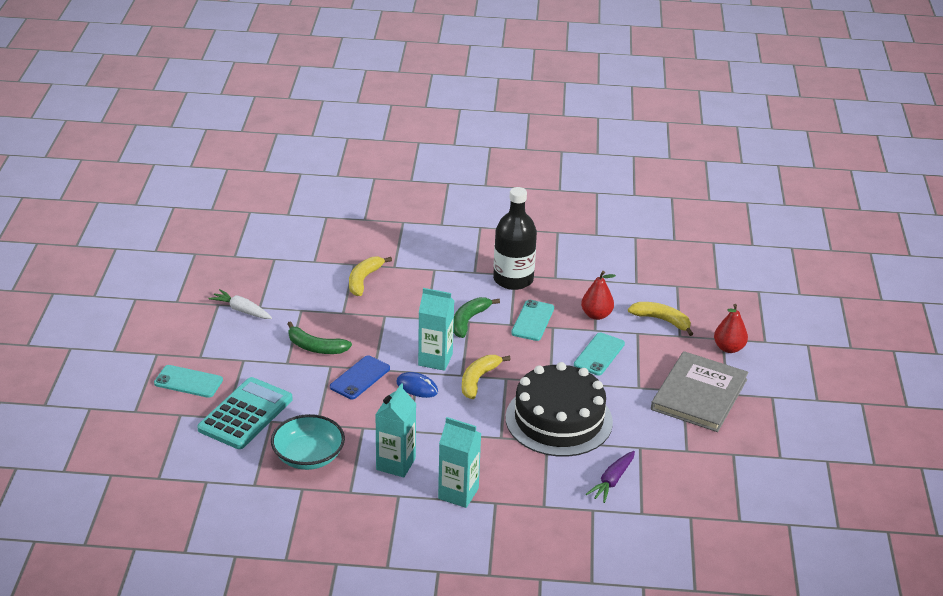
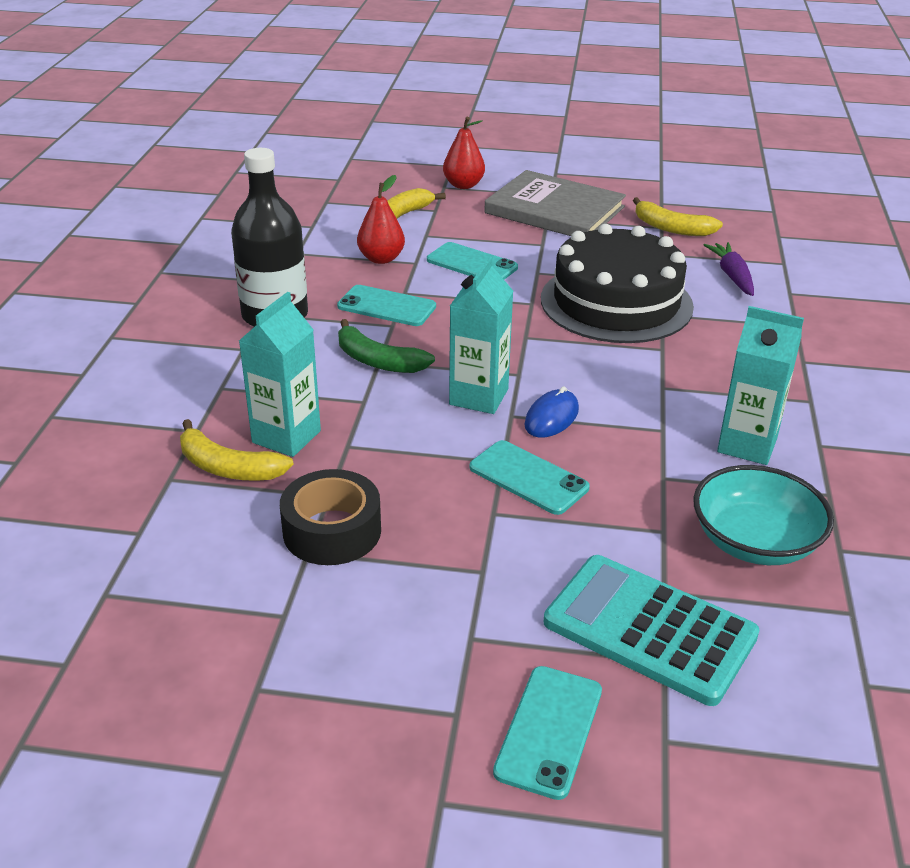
camera: 85 degrees left, 0 degrees up
white carrot [208,289,272,319] -> none
green banana [287,321,352,354] -> none
blue phone [330,355,390,399] -> turquoise phone [469,440,590,515]
turquoise carton [438,417,481,508] -> turquoise carton moved to [239,292,321,457]
yellow banana [462,355,511,399] -> yellow banana moved to [633,197,723,236]
purple carrot [586,451,635,503] -> purple carrot turned 135 degrees counterclockwise [704,242,754,296]
none -> black tape [280,469,381,565]

